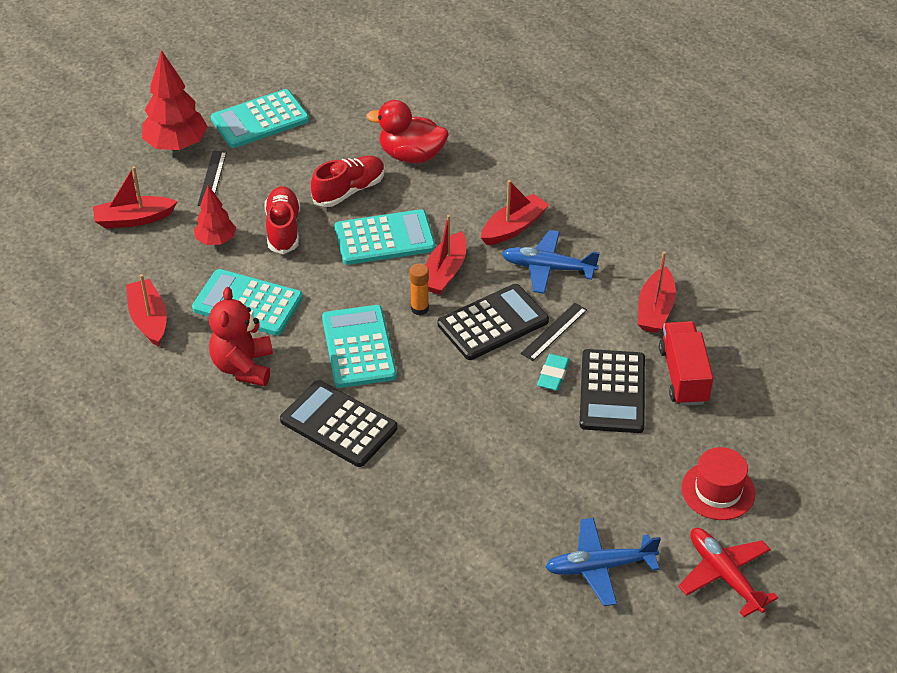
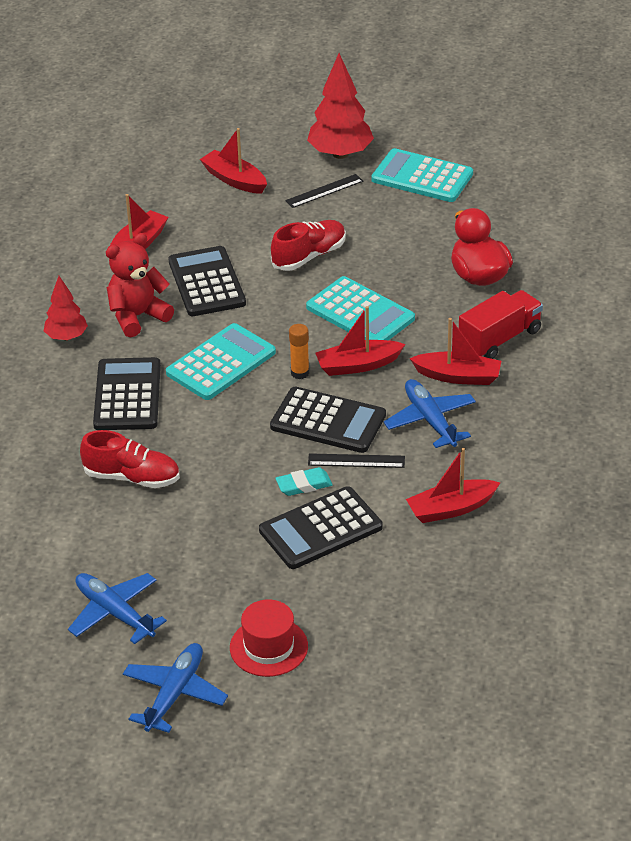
camera: 55 degrees right, 5 degrees down
turquoise calculator [192,269,303,336] -> black calculator [168,246,246,316]
red tree [194,185,236,245] -> red tree moved to [44,276,88,341]
red shoe [311,156,385,207] -> red shoe moved to [80,430,180,488]
red truck [659,321,713,406] -> red truck moved to [459,290,543,359]
red plane [678,528,778,617] -> blue plane [123,643,228,733]

